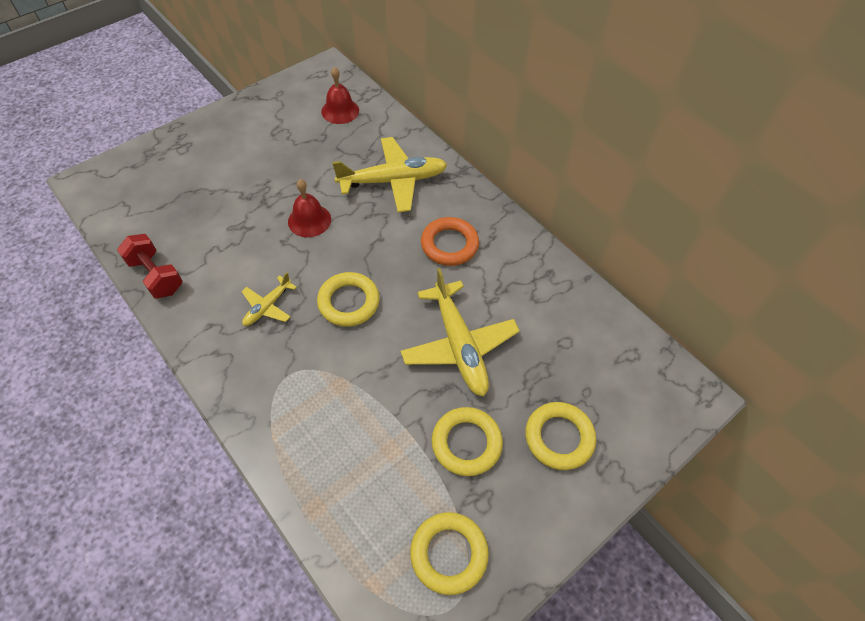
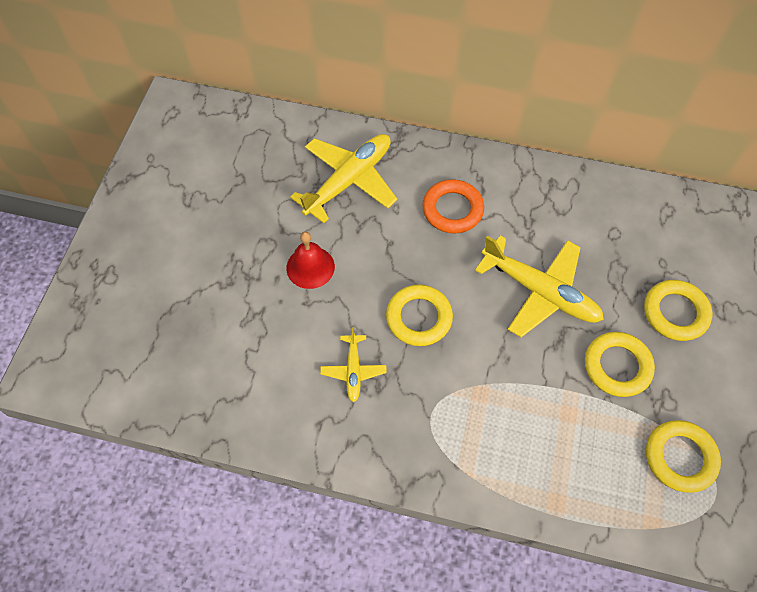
camera: 35 degrees left, 5 degrees up
red dumbbell [117,234,183,299] -> none
red bell [321,67,359,124] -> none

